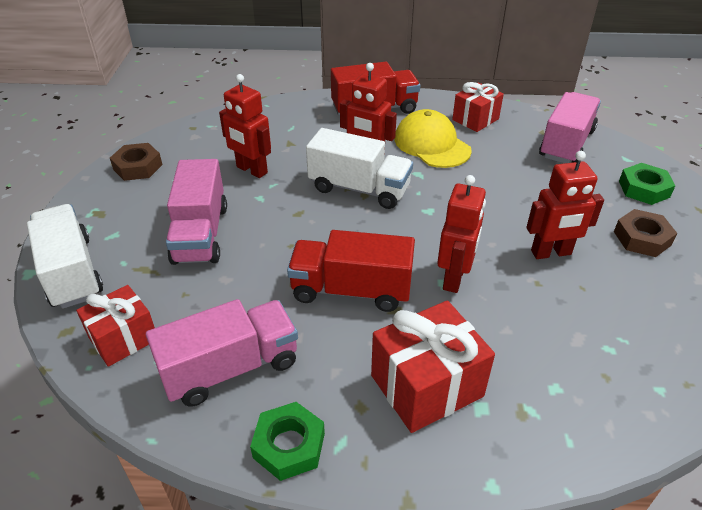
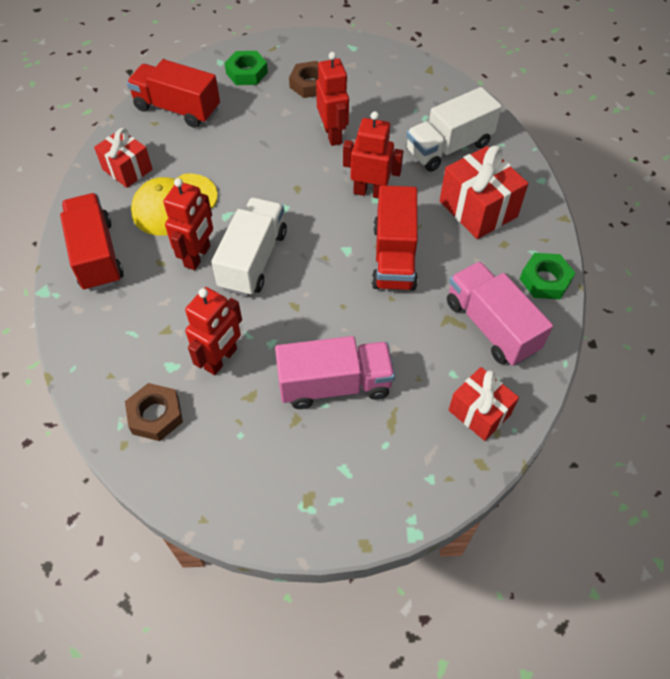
camera: 95 degrees left, 15 degrees up
white truck [27,204,103,309] -> white truck moved to [406,87,502,172]
brown nut [110,143,162,181] -> brown nut moved to [125,383,183,441]
pink truck [539,92,601,163] -> red truck [127,59,220,128]

